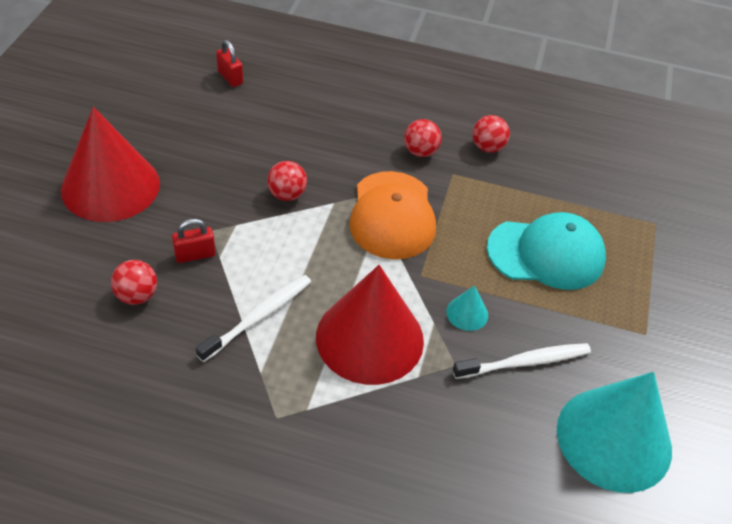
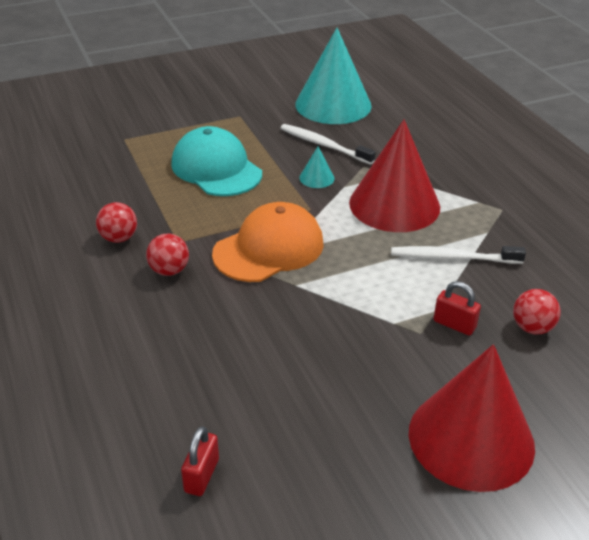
camera: 125 degrees left, 10 degrees down
red ball [267,161,307,201] -> none

